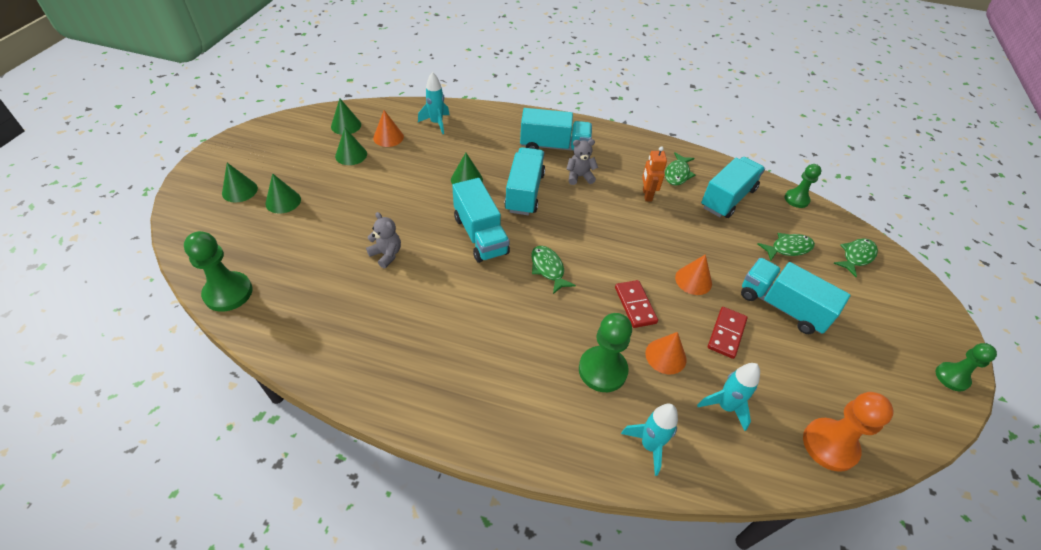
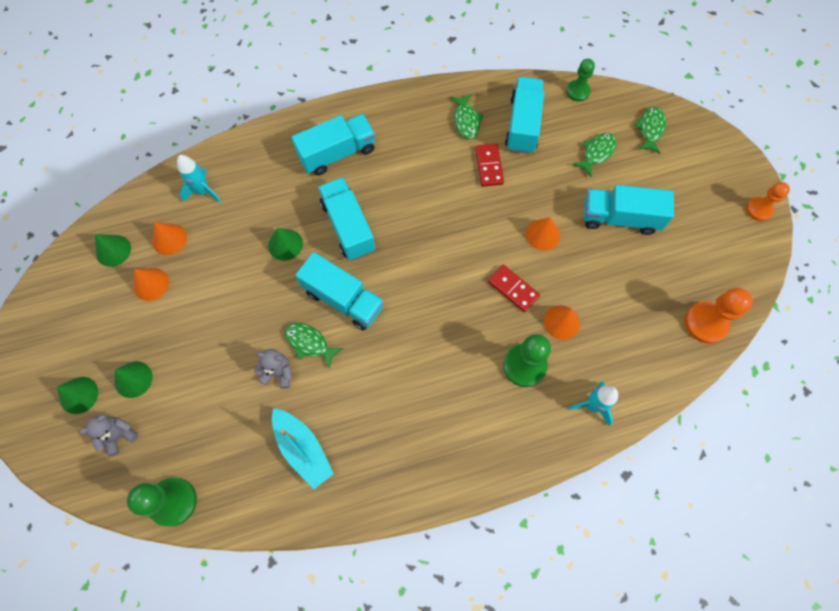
camera: 30 degrees left, 20 degrees up
green cone [335,127,367,165] -> orange cone [133,268,169,301]
green fish [531,246,576,294] -> green fish moved to [285,323,344,369]
grey teddy bear [566,139,598,185] -> grey teddy bear moved to [80,415,139,456]
orange robot [642,146,667,202] -> none
turquoise rocket [697,363,760,431] -> none
red domino [708,307,748,359] -> red domino moved to [475,144,504,187]
green pawn [936,343,997,391] -> orange pawn [746,182,790,221]
none -> turquoise boat [272,408,334,489]

